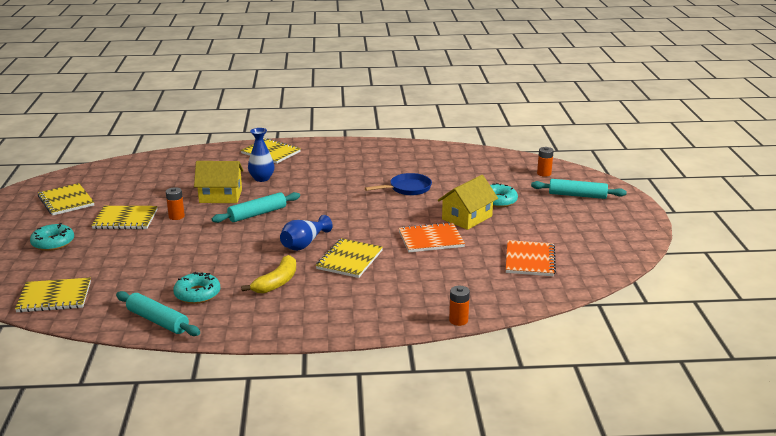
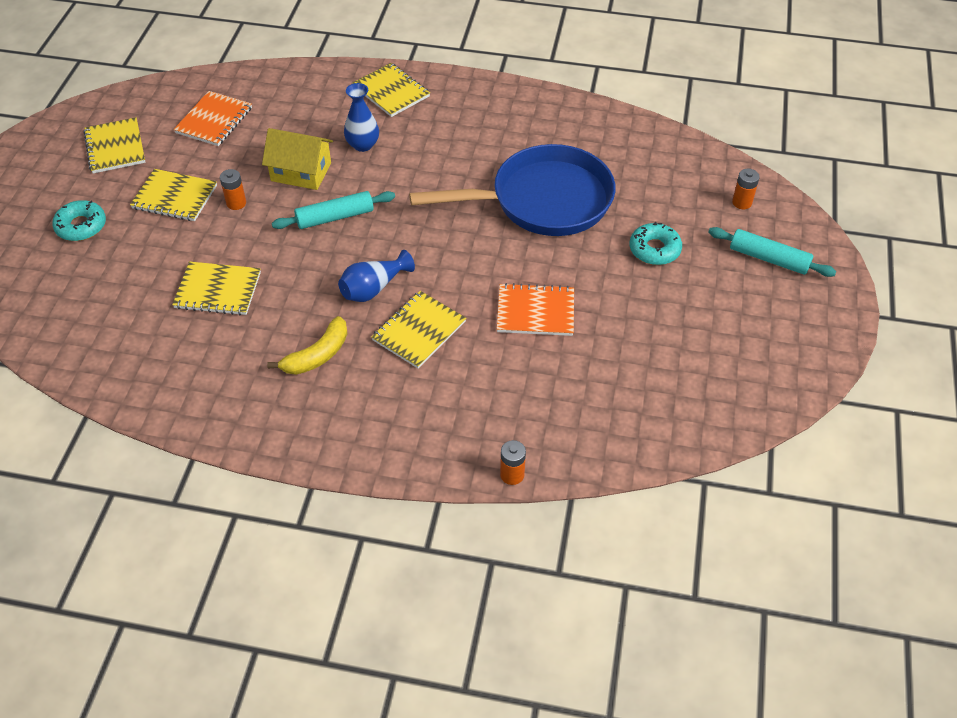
camera: 15 degrees right, 25 degrees up
yellow notebook [15,278,91,313] -> yellow notebook moved to [172,262,261,315]
turquoise rolling pin [116,291,200,336] -> none
turquoise donut [173,272,220,304] -> none
blue pan [365,173,432,195] -> blue pan [409,144,616,236], size x2.13
yellow house [438,175,498,230] -> none
orange notebook [506,240,556,276] -> orange notebook moved to [174,91,252,146]

